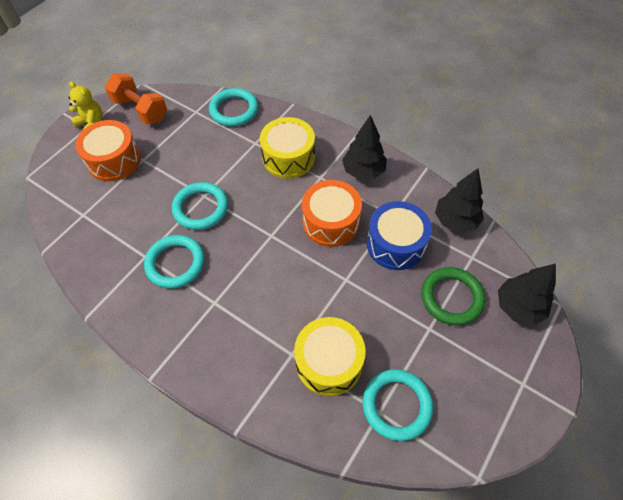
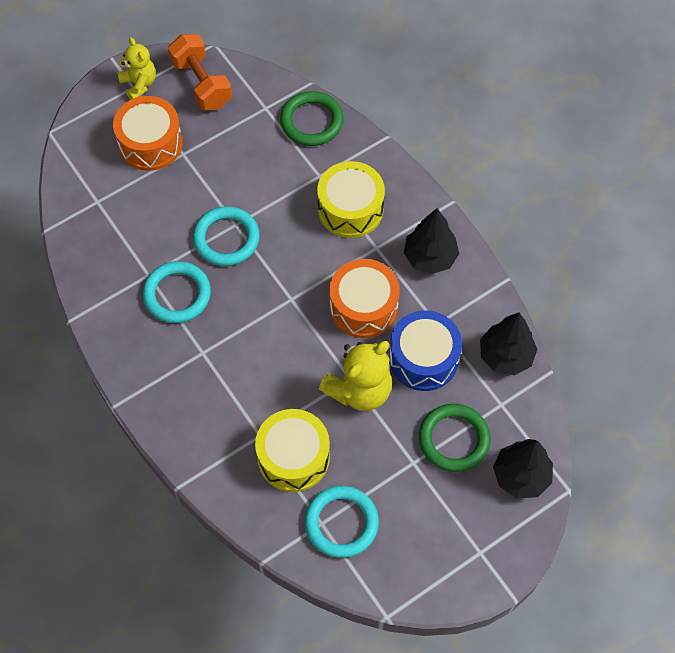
camera: 20 degrees right, 5 degrees up
turquoise ring [209,88,258,126] -> green ring [280,91,344,146]
none -> yellow teddy bear [319,341,392,411]

